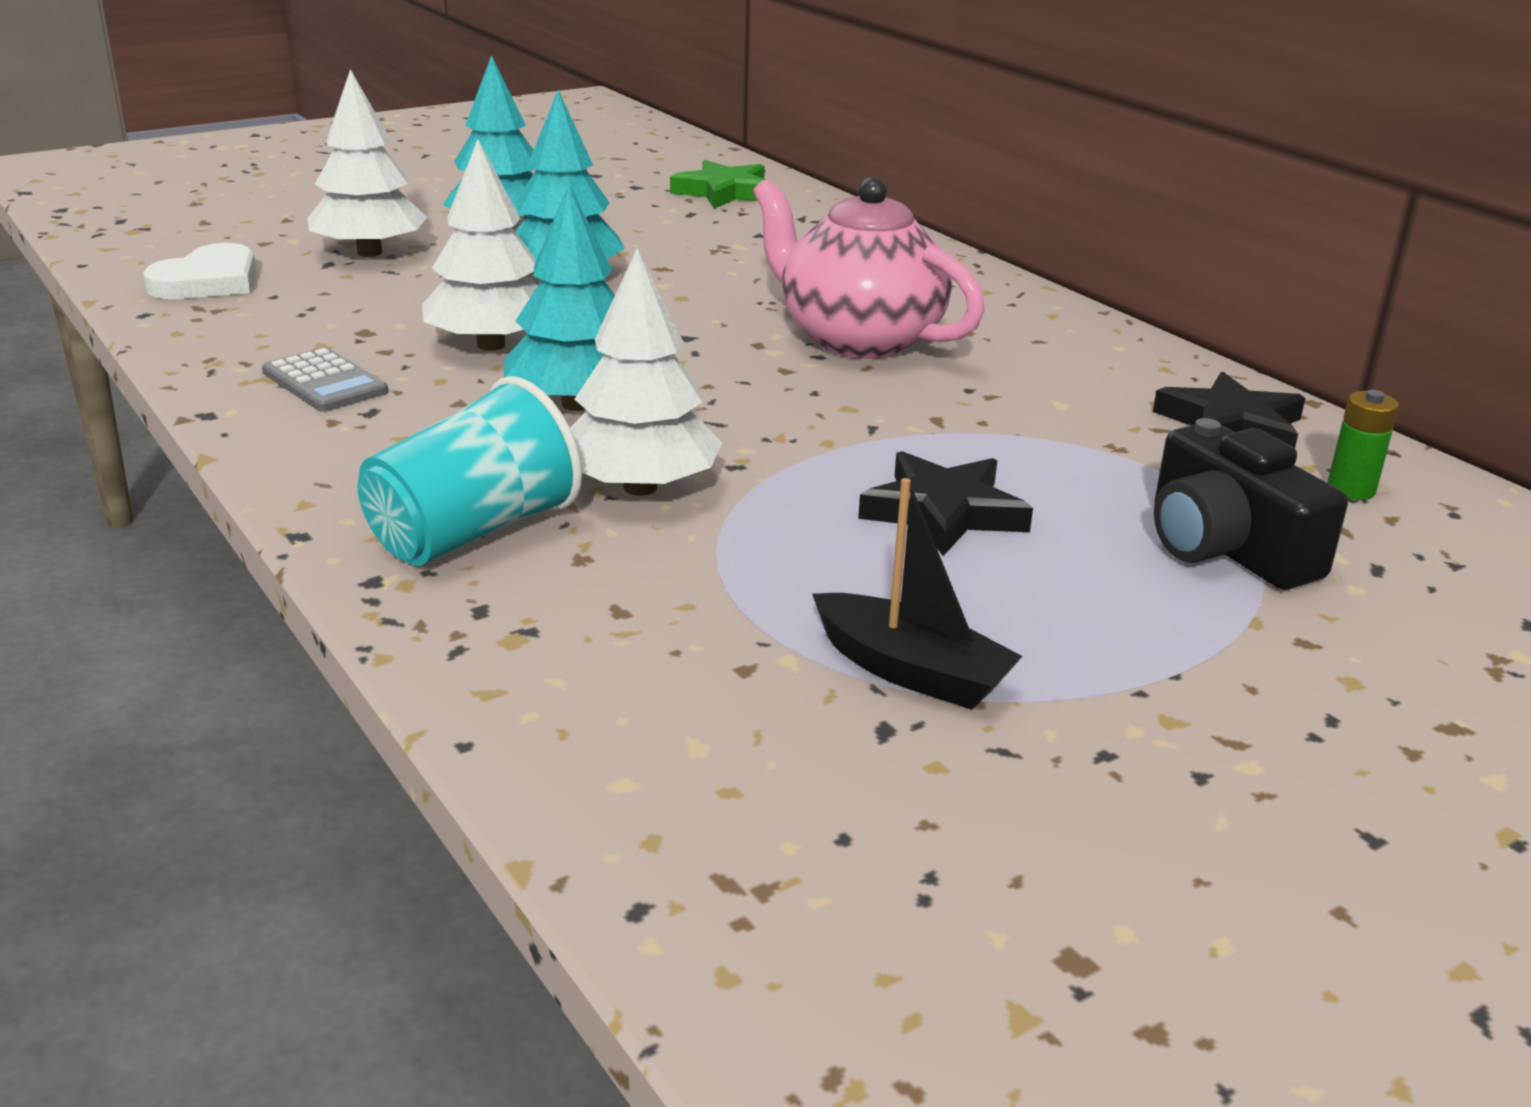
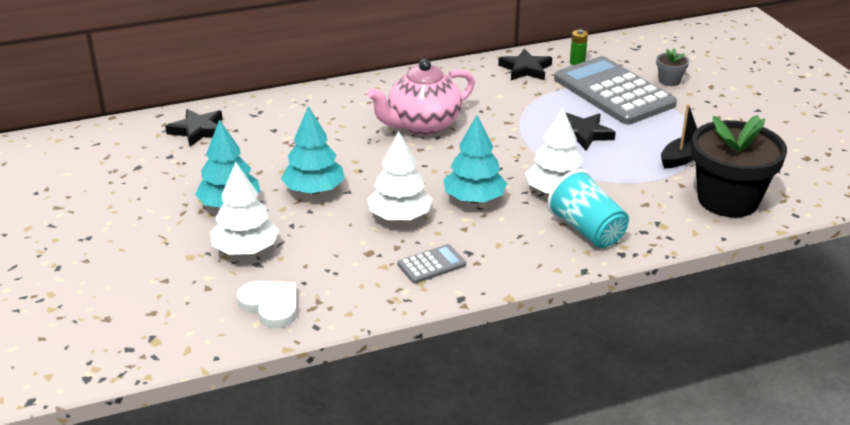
camera: 75 degrees left, 5 degrees up
green star [670,160,766,209] -> black star [165,109,223,147]
black camera [1154,418,1348,590] -> grey calculator [554,56,677,125]
none -> grey flower pot [656,49,689,86]
none -> black flower pot [691,115,787,217]

